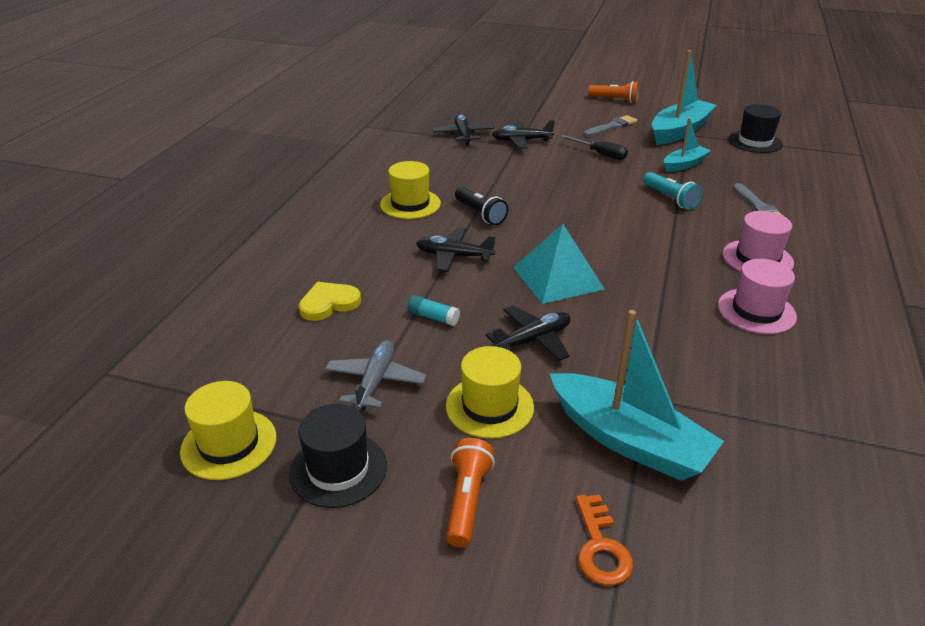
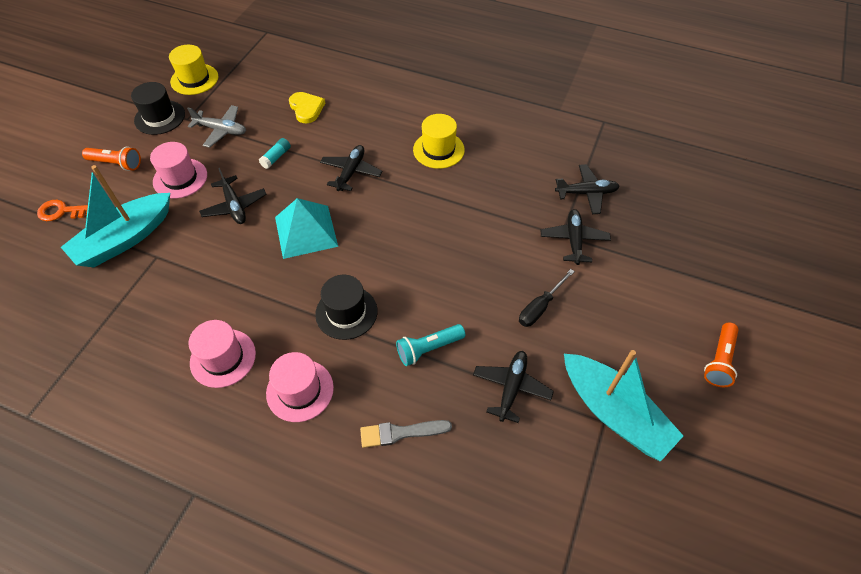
camera: 95 degrees right, 20 degrees up
yellow hat [446,346,534,439] -> pink hat [150,142,207,198]
black flashlight [455,187,508,225] -> none
grey brush [584,115,637,137] -> none
turquoise boat [664,118,711,172] -> black plane [473,351,554,423]
black hat [728,104,783,153] -> black hat moved to [315,275,378,340]

